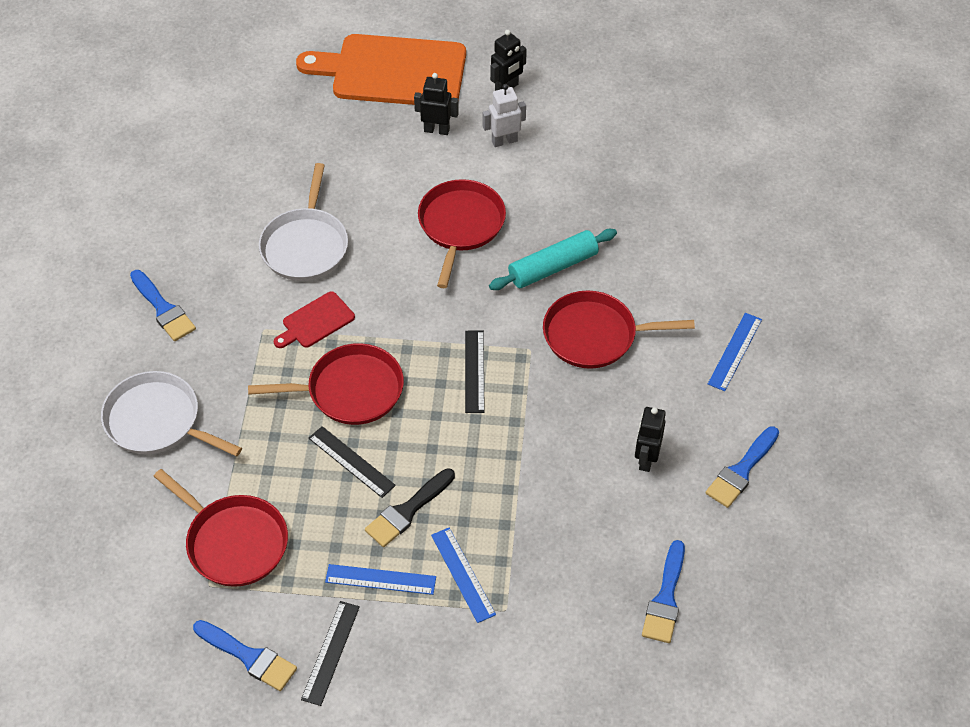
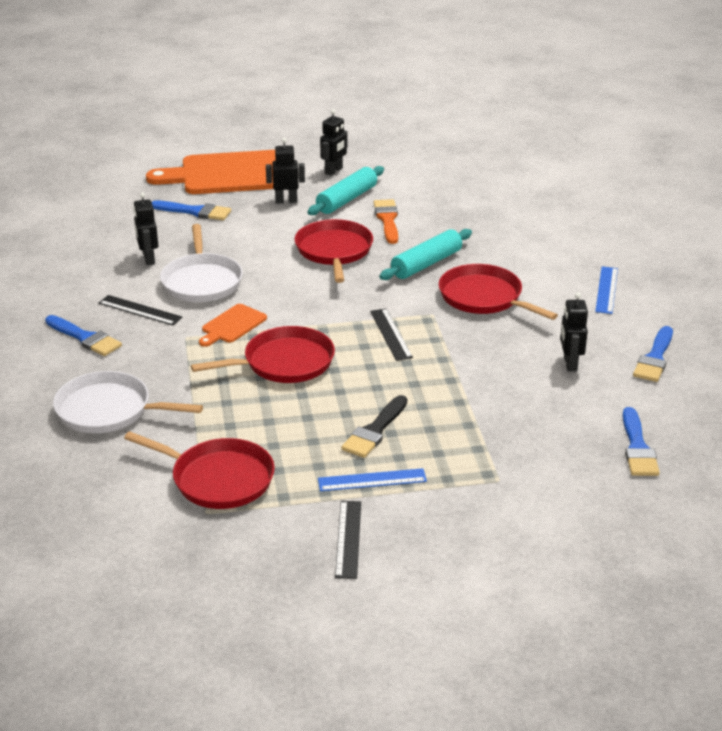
camera: 15 degrees left, 20 degrees down
blue brush [193,620,297,691] -> blue brush moved to [152,200,231,220]
red cutting board [274,291,355,348] -> orange cutting board [199,304,267,347]
black ruler [309,426,396,498] -> black ruler moved to [99,295,182,325]
blue ruler [431,528,496,623] -> none
white robot [483,84,526,147] -> turquoise rolling pin [308,166,384,215]
red pan [543,290,695,369] -> red pan turned 60 degrees clockwise [439,264,558,320]
none -> black robot [133,193,158,265]
none -> orange brush [374,199,398,244]

